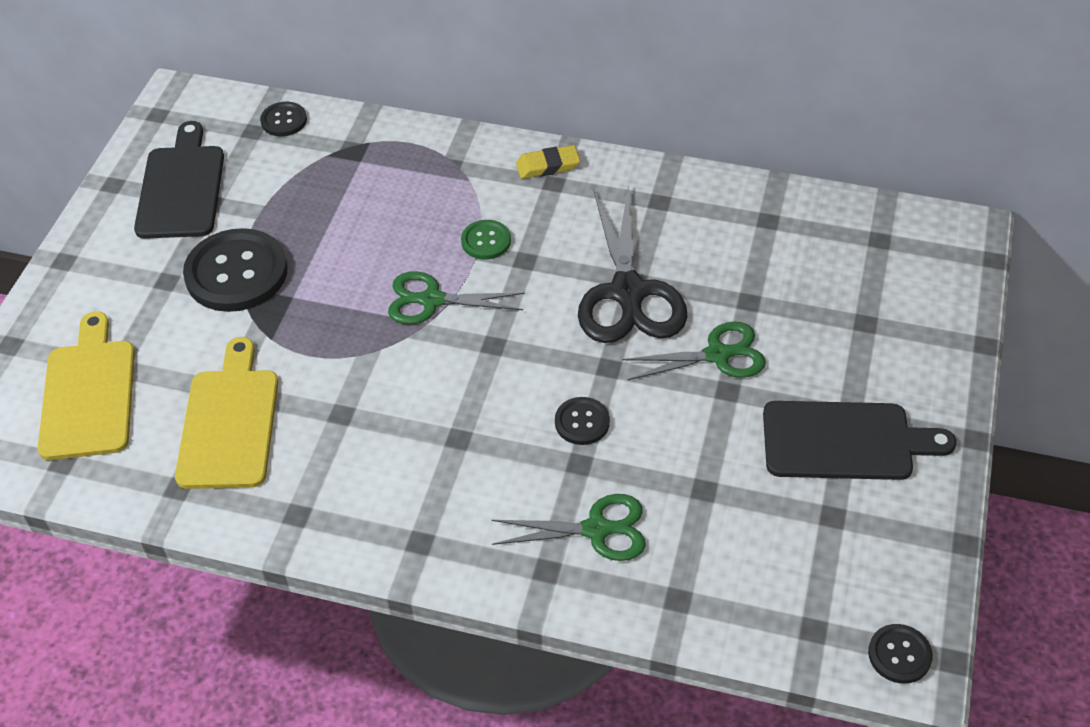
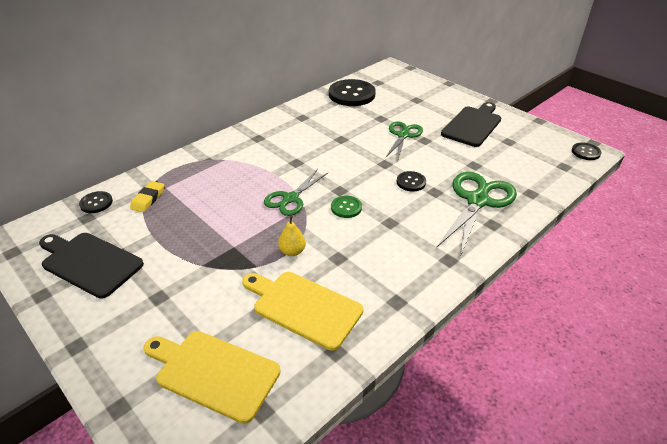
camera: 60 degrees left, 10 degrees down
black button [183,228,288,312] -> black button moved to [329,79,376,106]
green button [461,220,511,260] -> green button moved to [331,195,362,218]
green scissors [492,494,646,561] -> green scissors [436,172,517,257], size x1.58
yellow eraser [516,145,580,179] -> yellow eraser moved to [130,181,164,212]
black scissors [578,184,688,343] -> none
none -> yellow pear [278,216,306,256]

